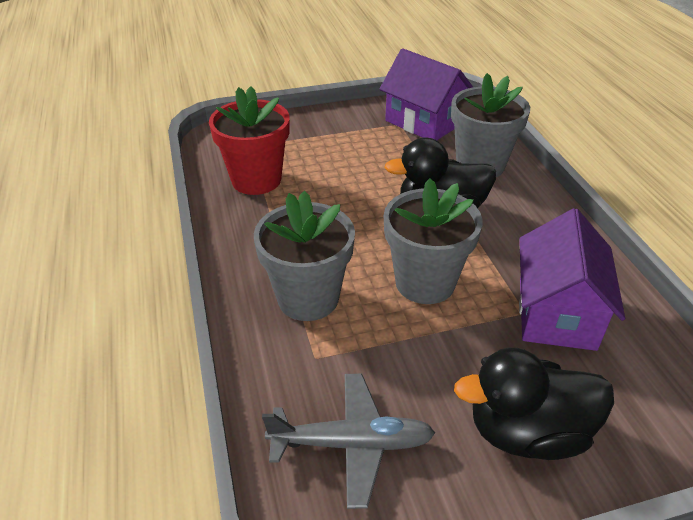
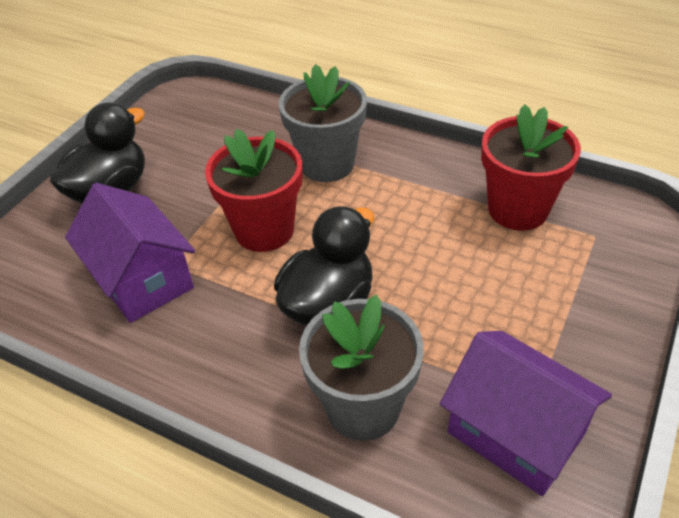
camera: 135 degrees right, 5 degrees up
grey plane [262,374,435,509] -> none
purple house [380,48,473,140] -> purple house turned 45 degrees clockwise [440,331,612,496]
grey flower pot [384,178,483,304] -> red flower pot [205,129,302,252]

